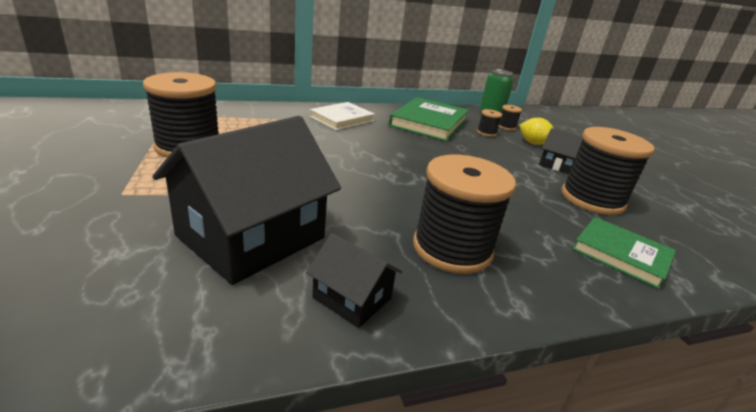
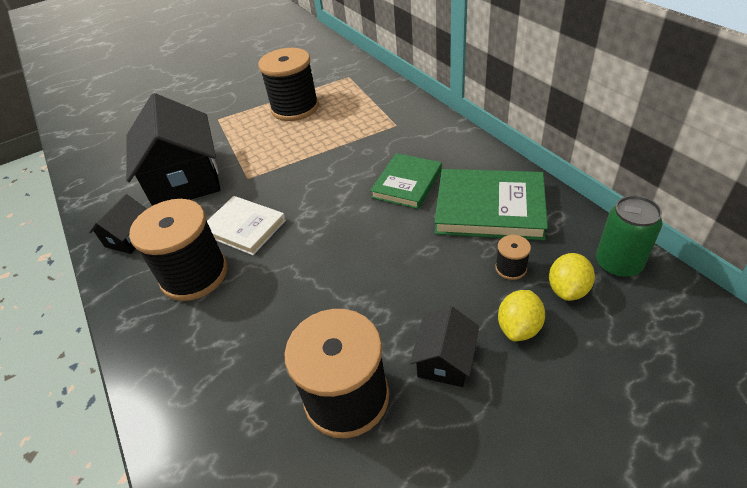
camera: 85 degrees right, 15 degrees up
black house [152,116,341,285] -> black house turned 45 degrees clockwise [126,93,221,206]
white book [309,102,375,130] -> white book moved to [207,196,286,255]
black spool [498,105,522,131] -> yellow lemon [549,253,595,301]
green book [572,217,676,289] -> green book moved to [370,153,442,209]

